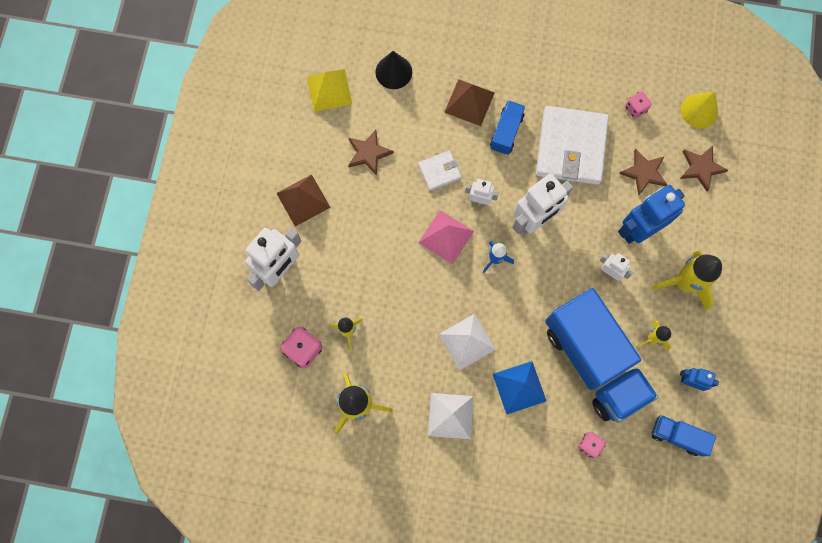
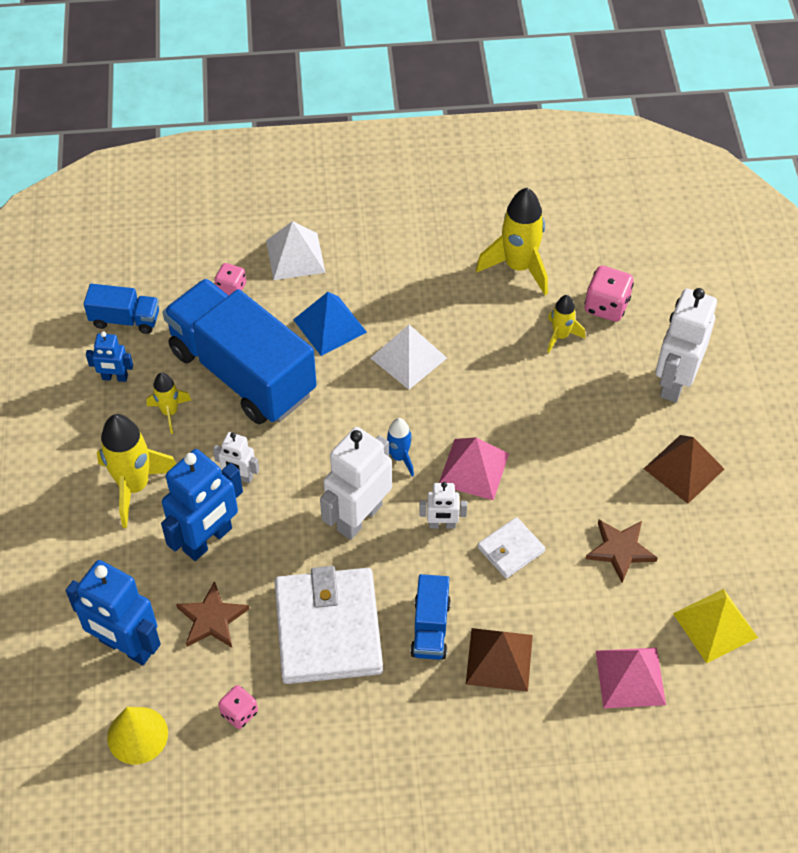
camera: 165 degrees right, 20 degrees down
black cone [375,51,412,89] -> pink pyramid [596,647,666,708]
white pyramid [428,393,473,439] -> white pyramid moved to [266,221,325,280]
brown star [680,146,728,191] -> blue robot [66,560,161,665]

